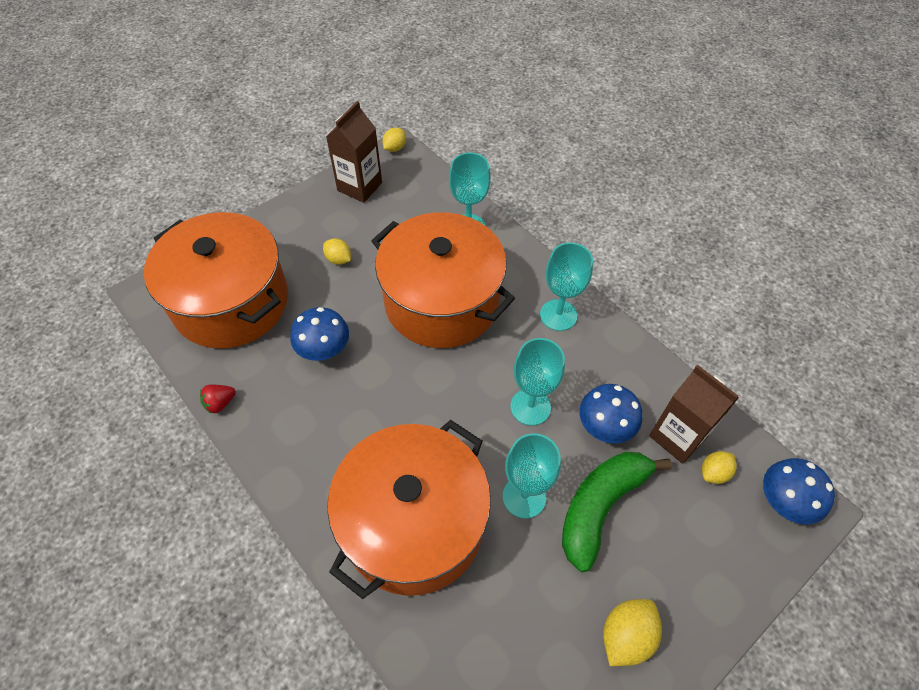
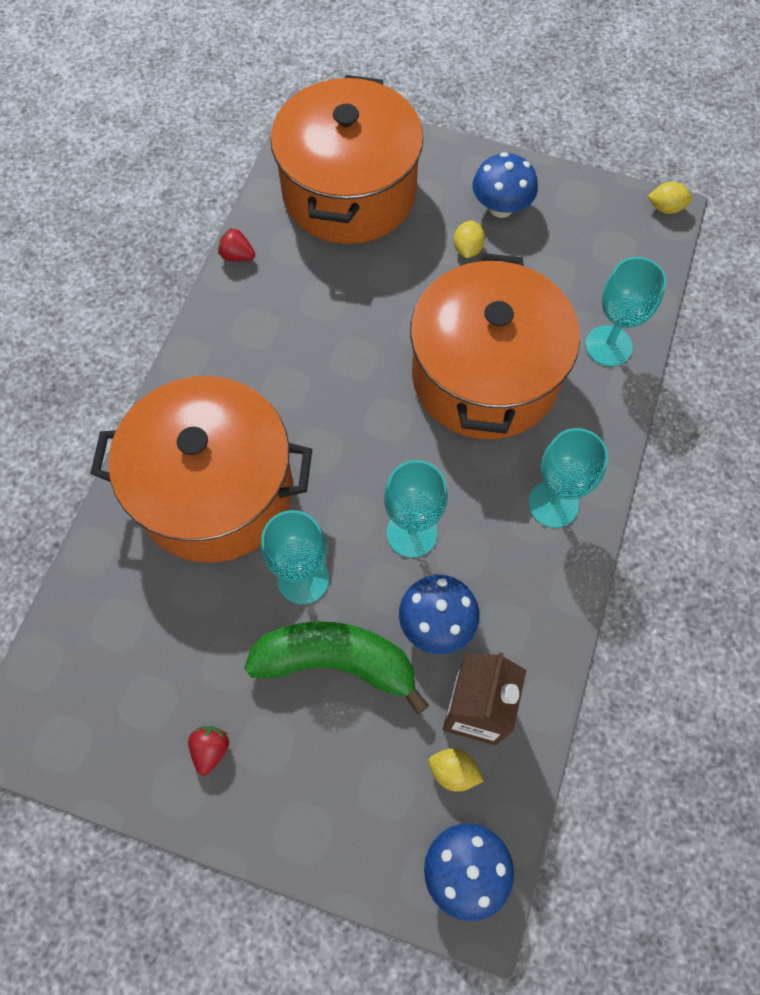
camera: 60 degrees right, 10 degrees up
blue mushroom [290,307,349,361] -> blue mushroom moved to [472,152,538,218]
brown carton [326,101,382,203] -> none
yellow lemon [603,599,662,666] -> red strawberry [188,726,229,775]

